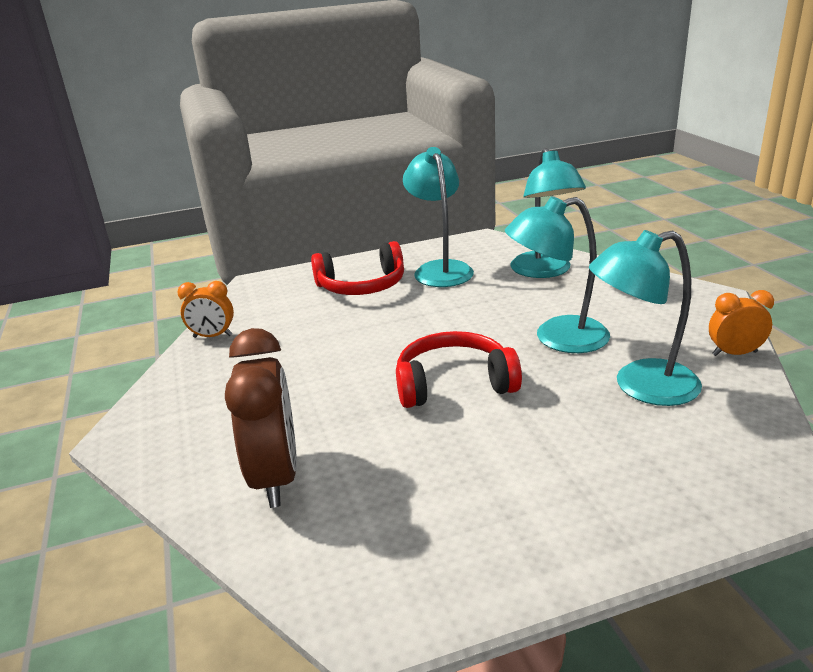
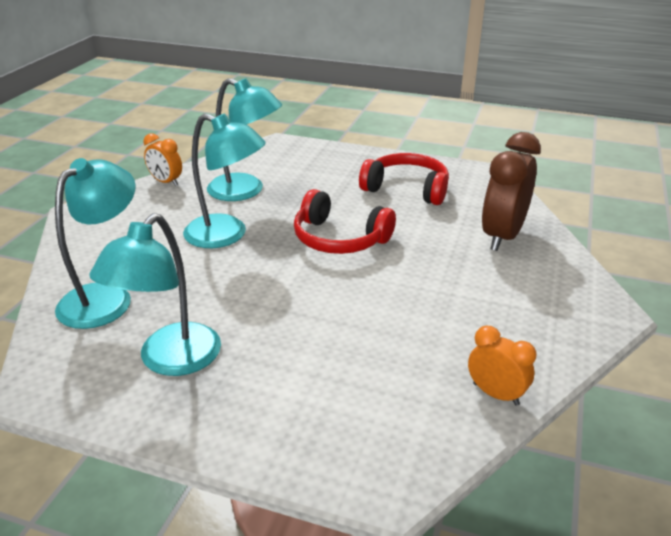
camera: 145 degrees left, 5 degrees up
red headphones [311,241,404,295] -> red headphones moved to [359,153,449,205]

